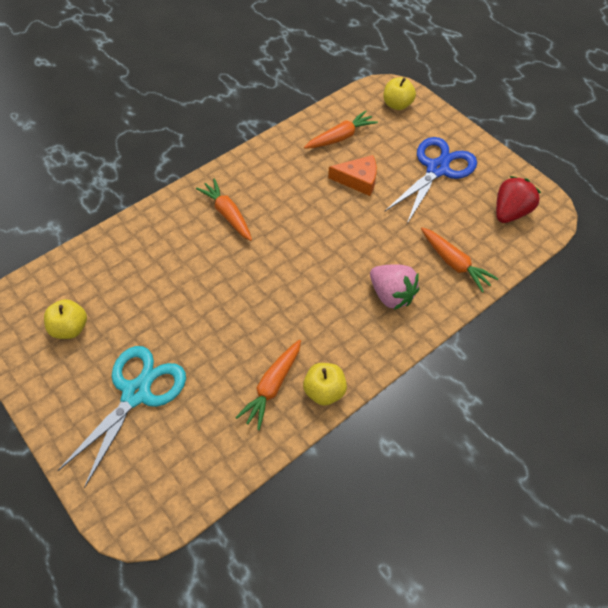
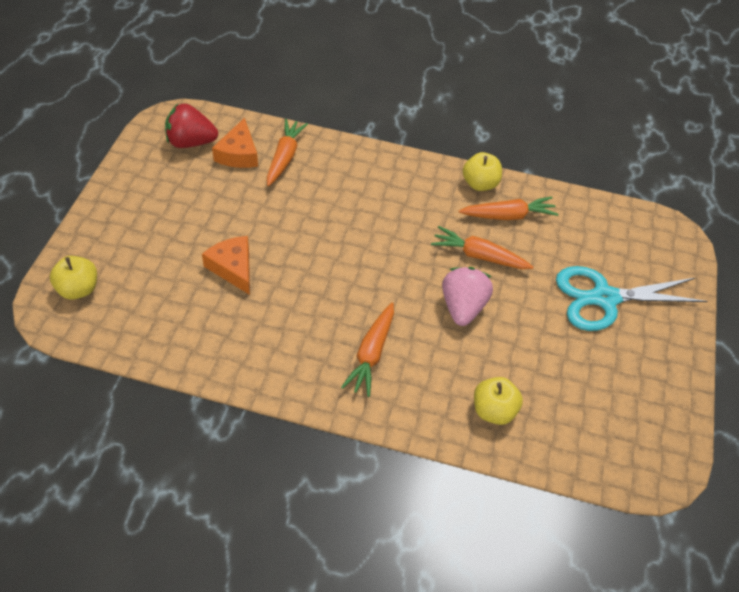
camera: 130 degrees left, 5 degrees down
yellow apple [44,299,87,339] -> yellow apple moved to [474,377,523,425]
orange carrot [304,110,378,149] -> orange carrot moved to [431,226,533,269]
pink strawberry [370,264,419,310] -> pink strawberry moved to [442,267,493,326]
blue scissors [385,137,477,224] -> none
none -> orange cheese [212,118,258,168]

